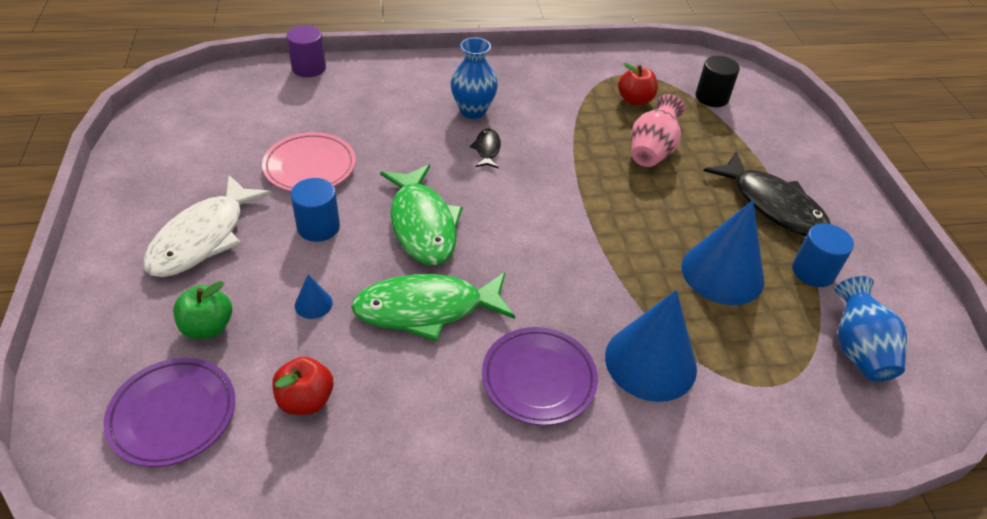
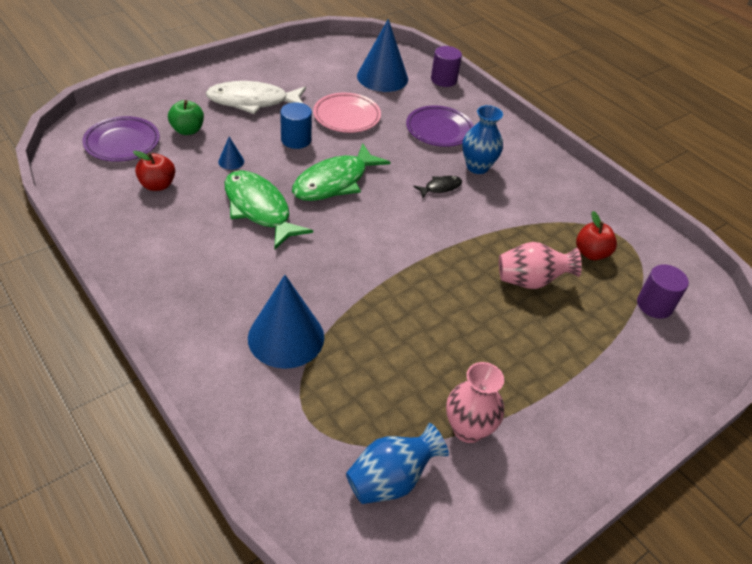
camera: 60 degrees right, 0 degrees up
purple plate [482,327,598,426] -> purple plate moved to [406,106,474,147]
blue cone [681,200,764,305] -> blue cone moved to [357,19,408,92]
black cylinder [695,56,740,107] -> purple cylinder [637,264,689,319]
black fish [704,151,831,236] -> none
blue cylinder [792,223,854,287] -> pink vase [446,362,504,443]

